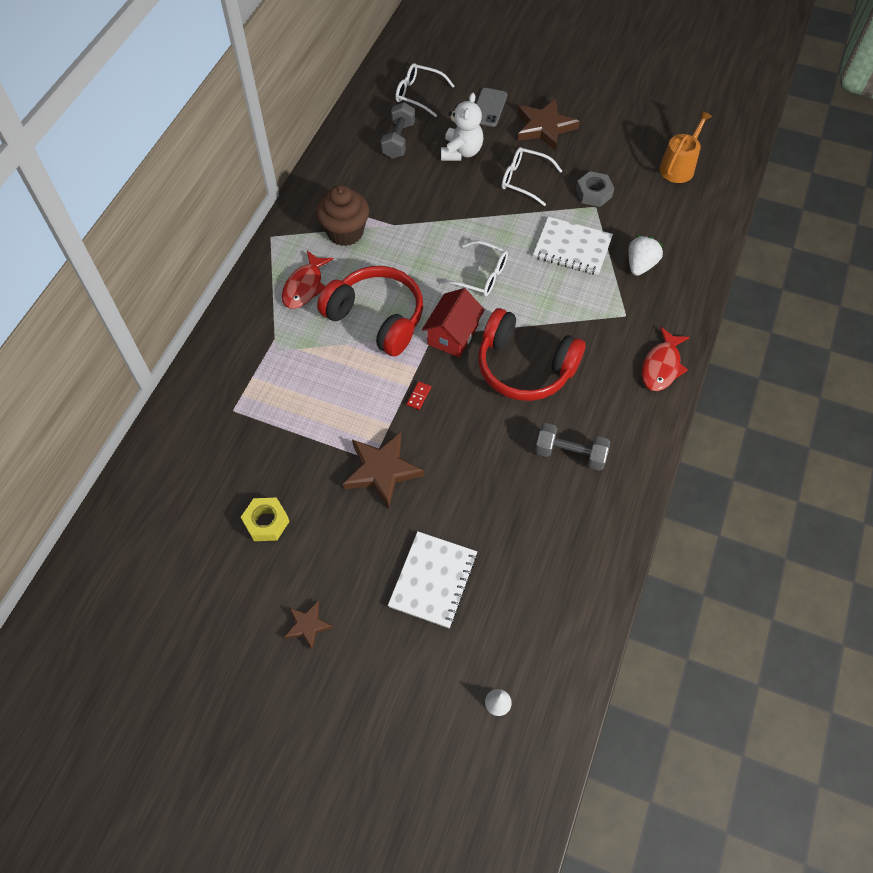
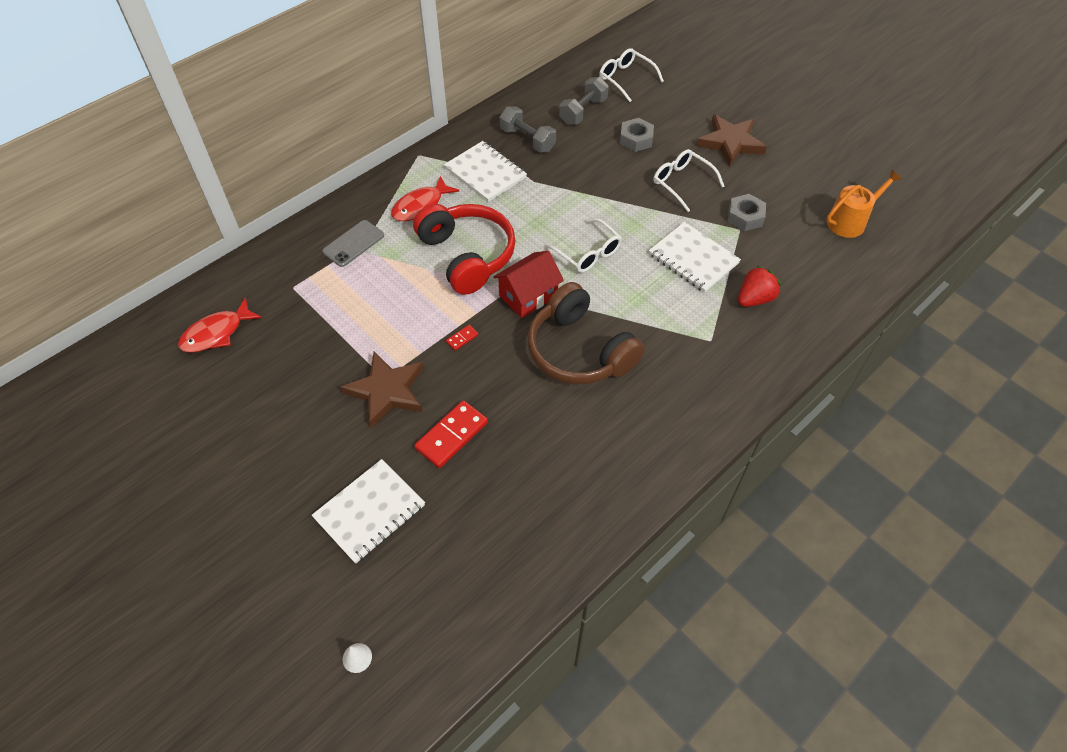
camera: 25 degrees right, 5 degrees down
yellow nut [241,497,290,541] -> none
brown star [284,601,333,649] -> none
brown cupcake [316,185,369,246] -> white notebook [444,141,527,202]
white teddy bear [441,92,483,161] -> grey nut [620,118,654,152]
grey phone [476,88,507,127] -> grey phone moved to [322,220,384,267]
red headphones [478,308,585,401] -> brown headphones [527,282,645,384]
grey dumbbell [535,423,610,471] -> grey dumbbell moved to [499,106,556,153]
white strawberry [628,236,663,276] -> red strawberry [738,266,781,307]
red fish [642,327,690,391] -> red fish moved to [178,297,262,353]
none -> red domino [414,400,488,468]

